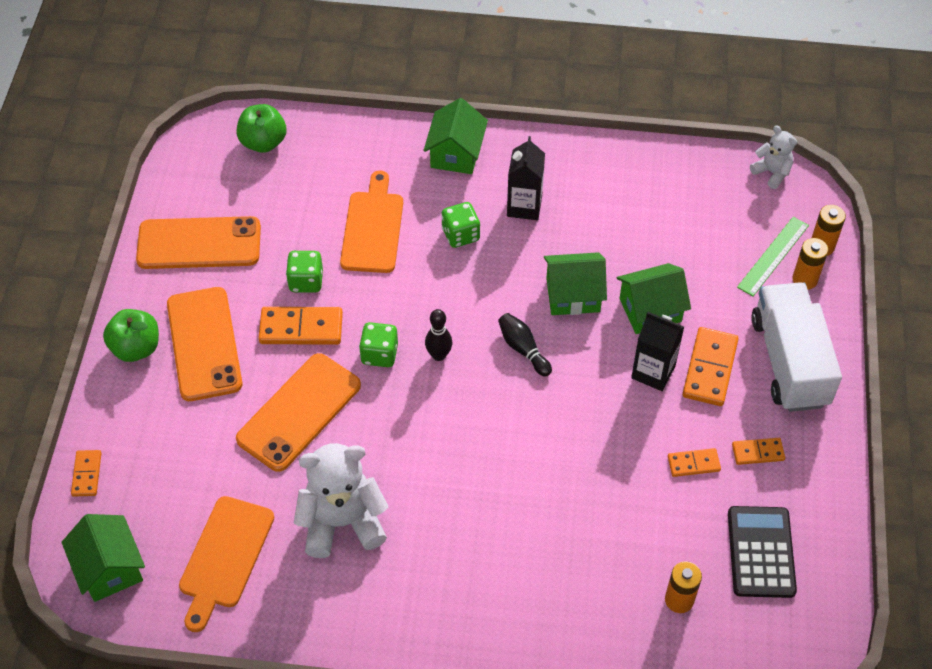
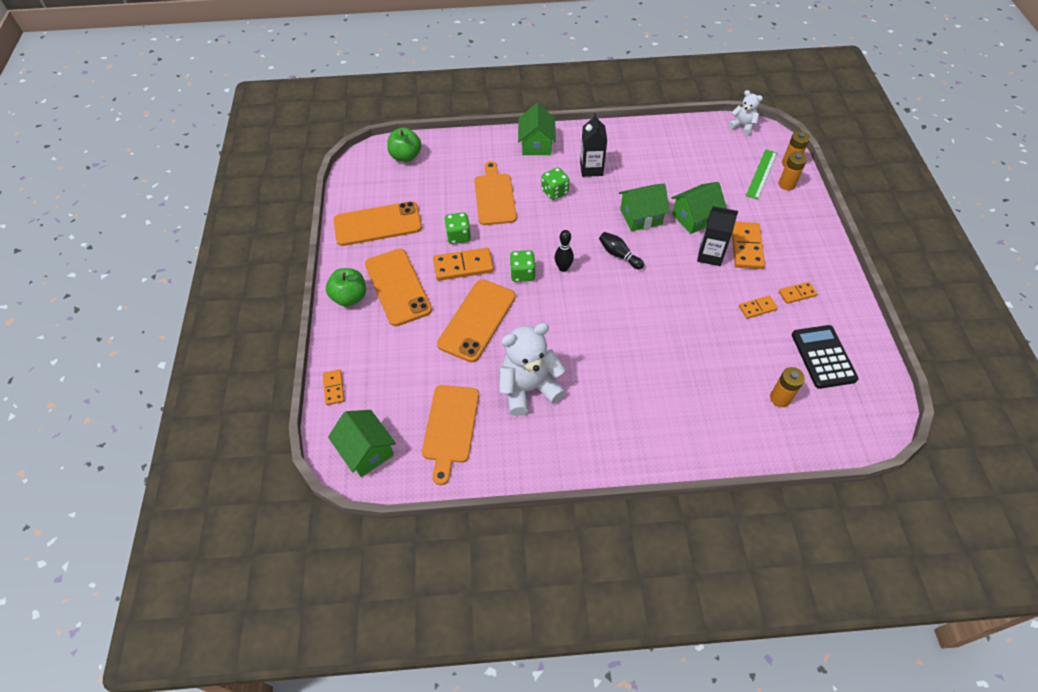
camera: 10 degrees left, 0 degrees up
white truck [751,282,842,412] -> none

